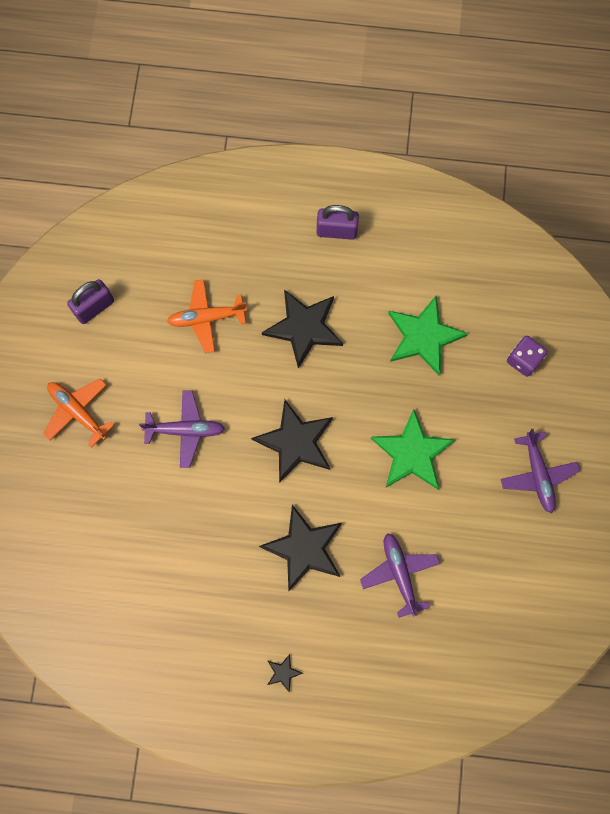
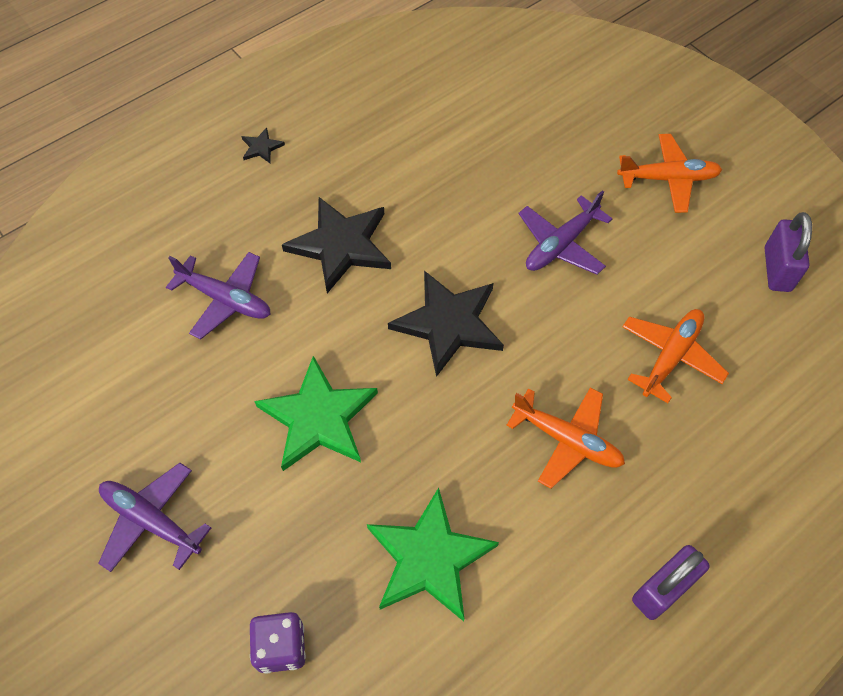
camera: 135 degrees right, 15 degrees down
black star [262,289,343,369] -> orange plane [506,387,625,489]

